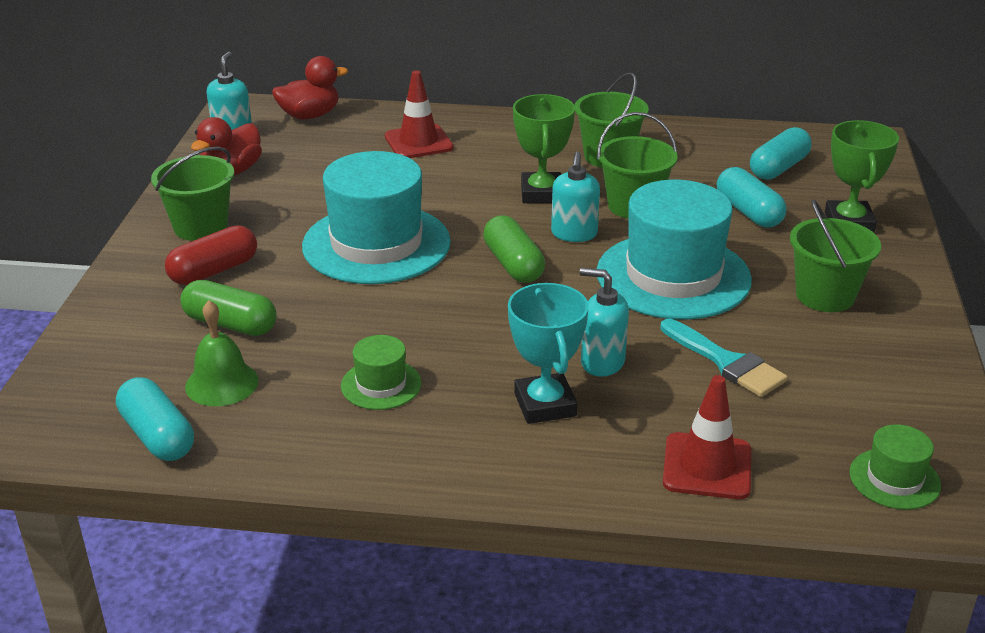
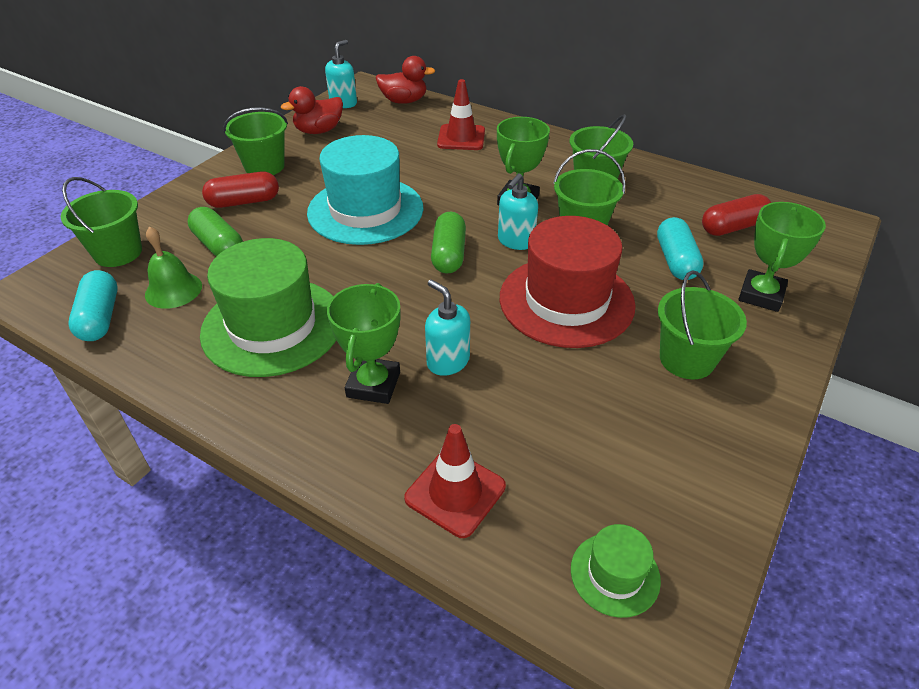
camera: 25 degrees right, 10 degrees up
green hat [341,335,421,410] -> green hat [200,238,336,377], size x2.16
turquoise trophy [508,283,589,424] -> green trophy [327,283,401,404]
turquoise hat [597,180,752,320] -> red hat [500,216,636,348]
turquoise brush [660,319,788,397] -> none
turquoise capsule [750,127,812,180] -> red capsule [702,194,771,236]
none -> green bucket [61,177,142,267]

